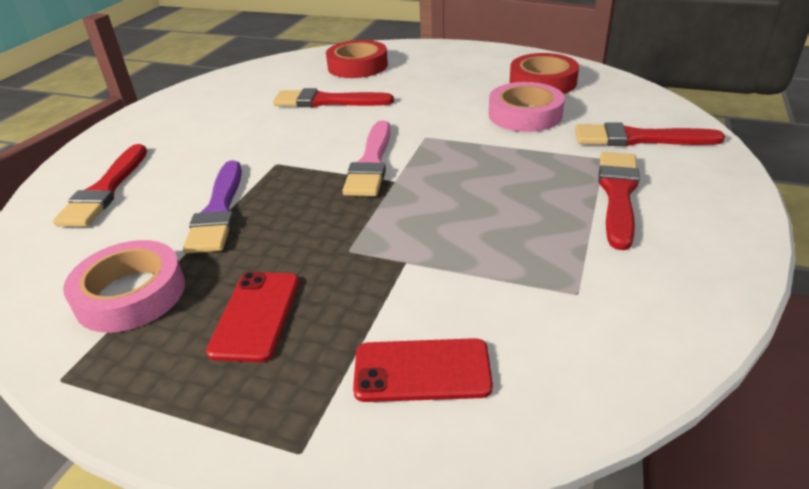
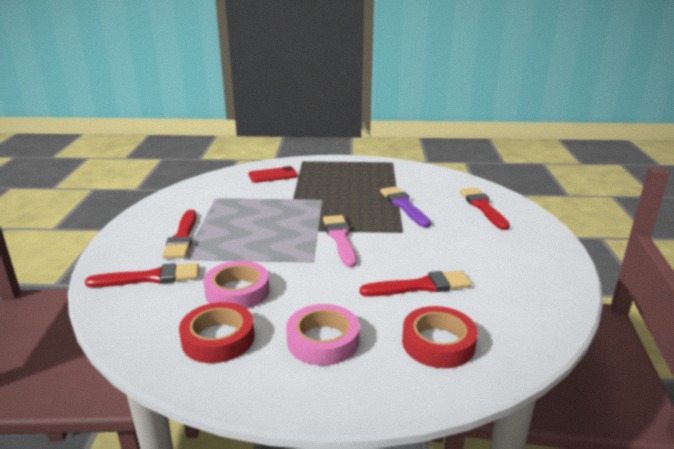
camera: 160 degrees right, 10 degrees down
pink tape [63,240,185,333] -> pink tape moved to [286,304,360,366]
red phone [206,272,299,362] -> none

